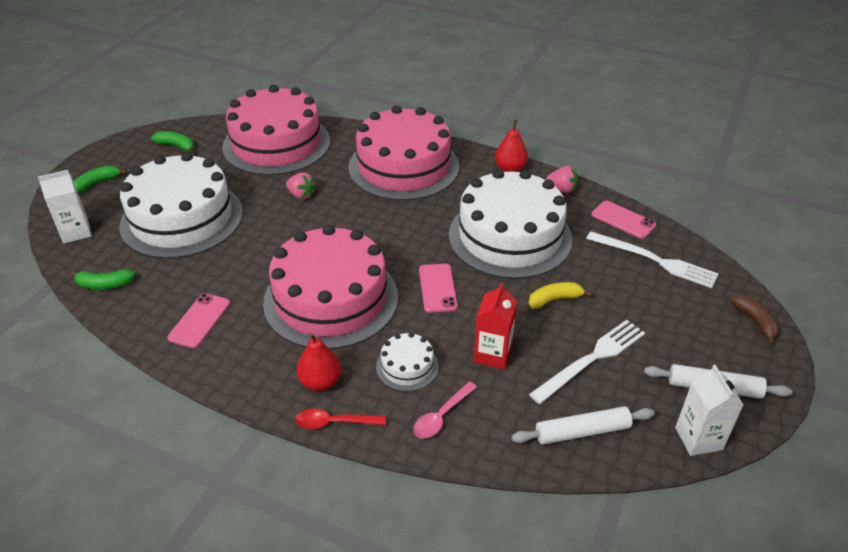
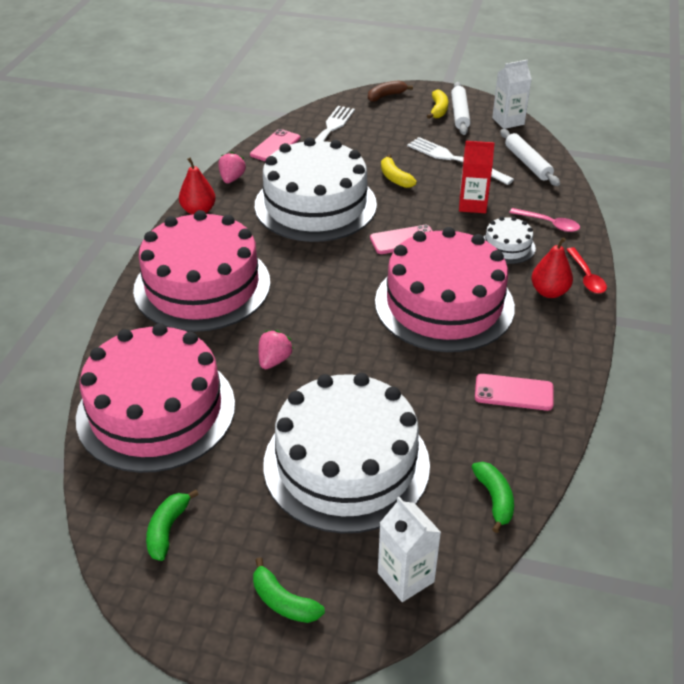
camera: 100 degrees left, 0 degrees up
none -> yellow banana [427,89,448,119]

